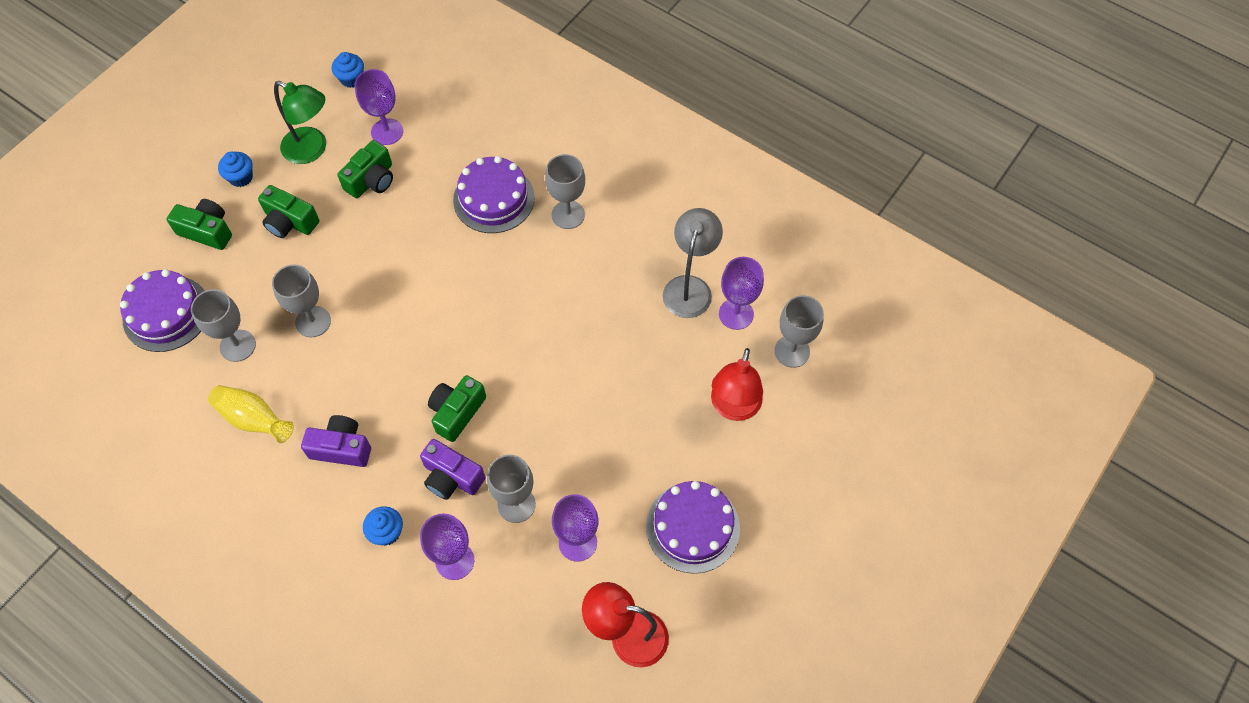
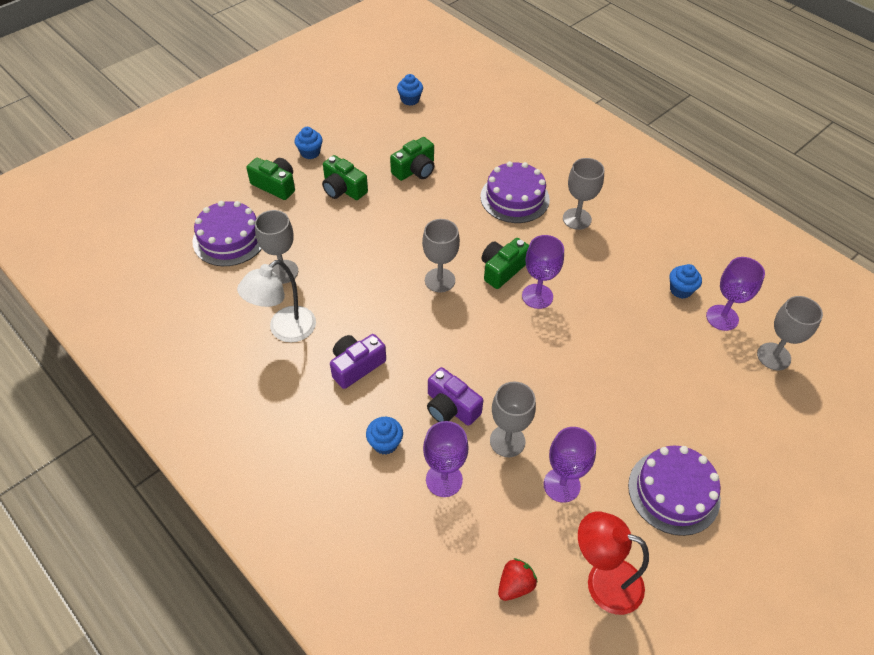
camera: 10 degrees right, 10 degrees down
yellow vase [208,385,294,443] -> white lamp [237,260,316,342]
grey goblet [272,264,331,337] -> grey goblet moved to [422,219,460,292]
green lamp [274,81,326,164] -> none
purple camera [301,415,371,467] -> purple camera turned 60 degrees counterclockwise [330,334,386,389]
purple goblet [355,69,403,145] -> purple goblet moved to [522,235,564,309]
green camera [428,375,486,442] -> green camera moved to [482,238,529,289]
grey lamp [663,208,723,318] -> blue cupcake [669,264,702,299]
red lamp [711,348,763,421] -> none
none -> red strawberry [498,558,537,601]

